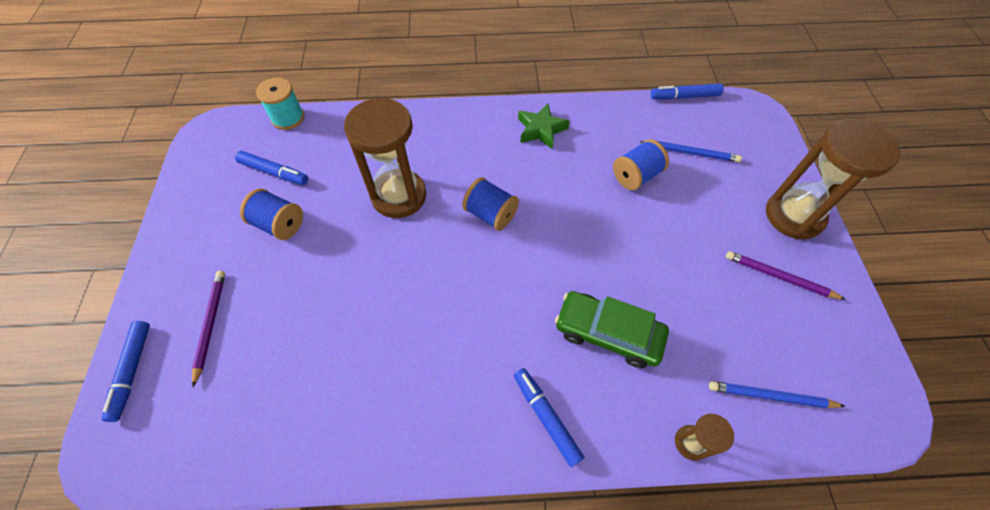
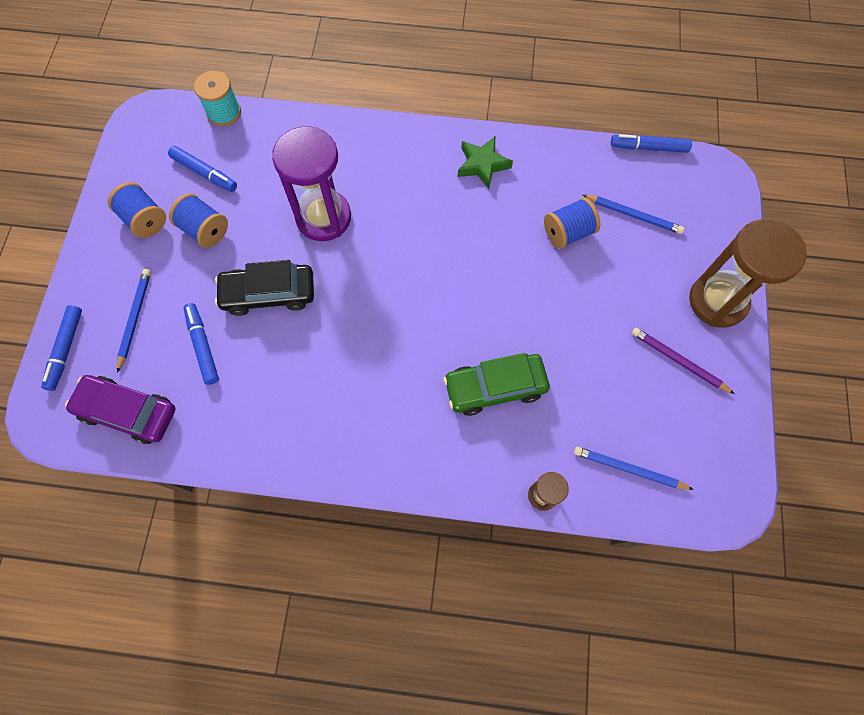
camera: 10 degrees right, 10 degrees up
purple pencil [192,271,225,387] -> blue pencil [117,269,151,373]
brown hourglass [344,98,426,218] -> purple hourglass [272,126,351,241]
blue spool [462,177,519,231] -> blue spool moved to [108,182,166,238]
blue marker [514,368,584,467] -> blue marker moved to [184,303,219,385]
green car [555,291,669,368] -> green car turned 45 degrees counterclockwise [443,353,550,416]
none -> purple car [65,375,176,444]
none -> black car [215,260,314,316]

